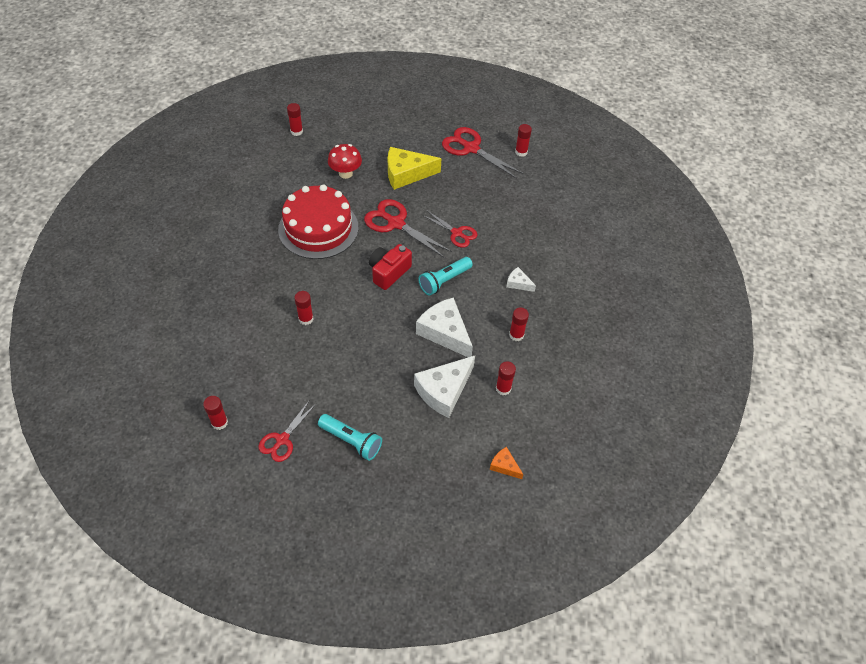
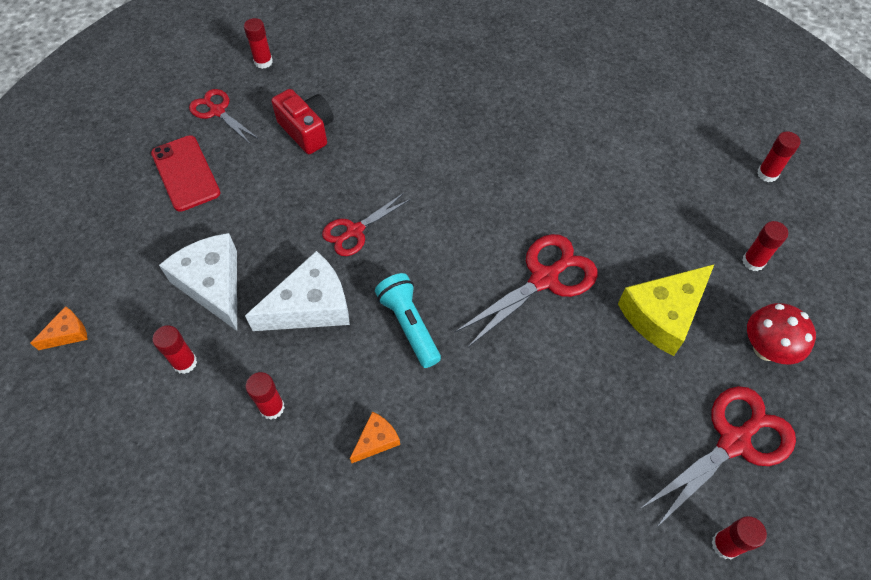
camera: 105 degrees right, 5 degrees up
red cake [278,184,359,259] -> none
red glue stick [294,291,313,325] -> red glue stick moved to [742,221,788,271]
turquoise flashlight [318,414,382,461] -> red phone [151,135,220,212]
red mushroom [328,144,362,179] -> red mushroom moved to [747,303,816,364]
red camera [369,244,412,290] -> red camera moved to [271,89,334,154]
yellow cheese [388,147,442,190] -> yellow cheese turned 135 degrees counterclockwise [618,265,714,356]
red scissors [422,211,478,248] -> red scissors moved to [322,193,411,256]
white cheese [506,267,536,292] -> orange cheese [350,412,400,463]

